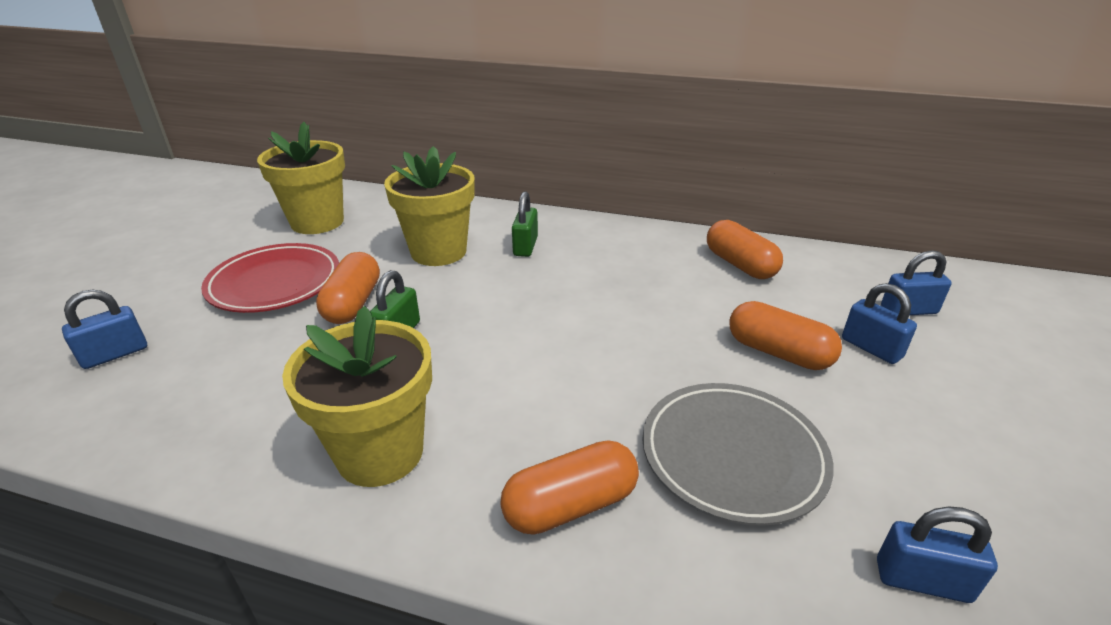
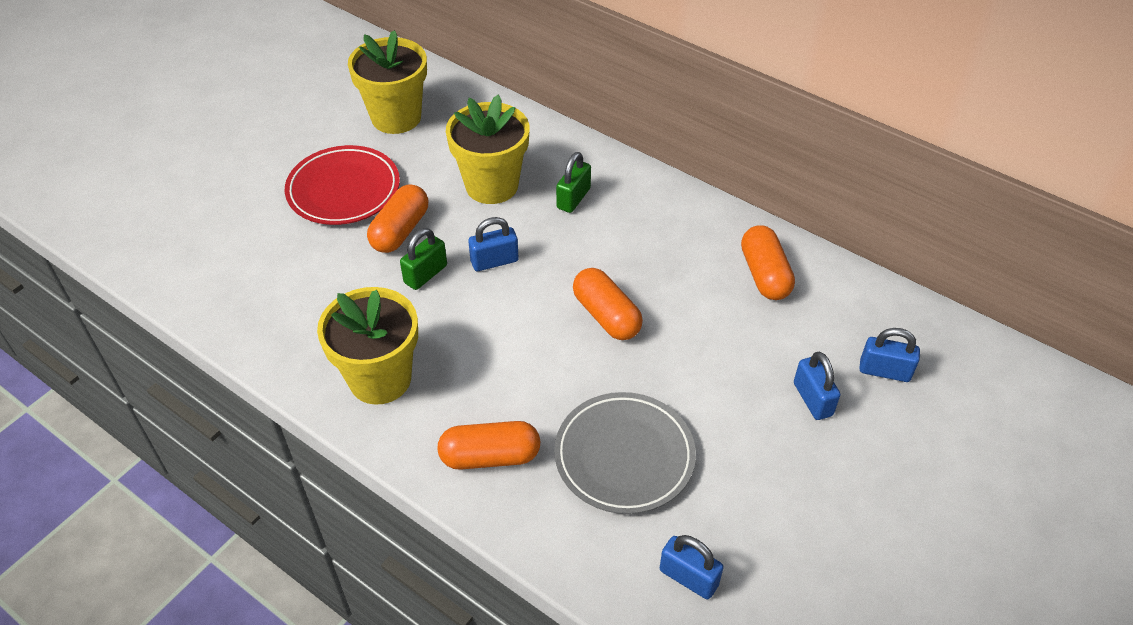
camera: 20 degrees right, 15 degrees up
blue padlock [62,289,147,369] -> blue padlock moved to [468,217,519,271]
orange capsule [729,301,842,370] -> orange capsule moved to [573,268,643,340]

